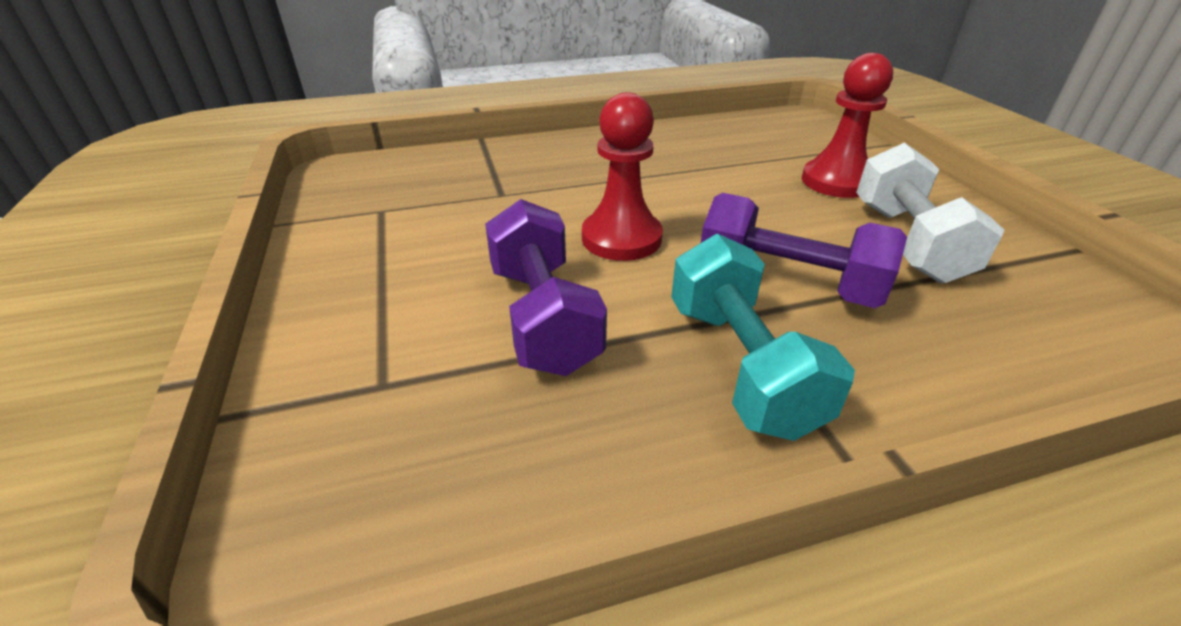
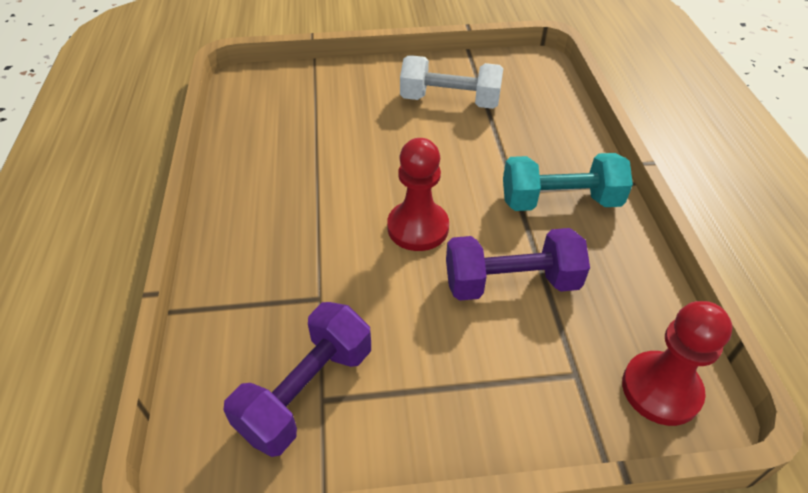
camera: 80 degrees left, 10 degrees up
purple dumbbell [701,193,907,308] -> purple dumbbell moved to [223,302,371,457]
red pawn [802,53,893,198] -> red pawn moved to [622,301,733,426]

